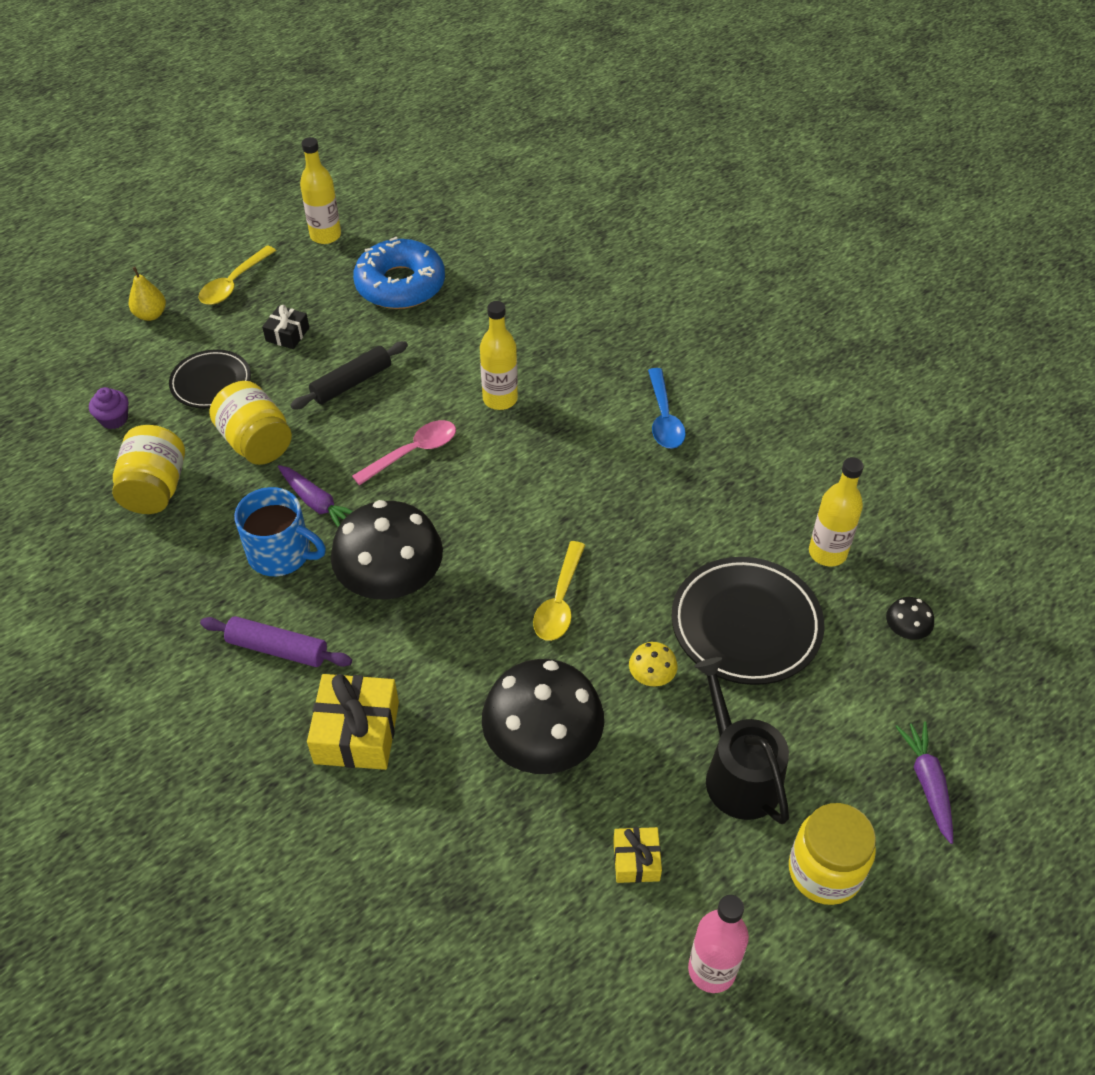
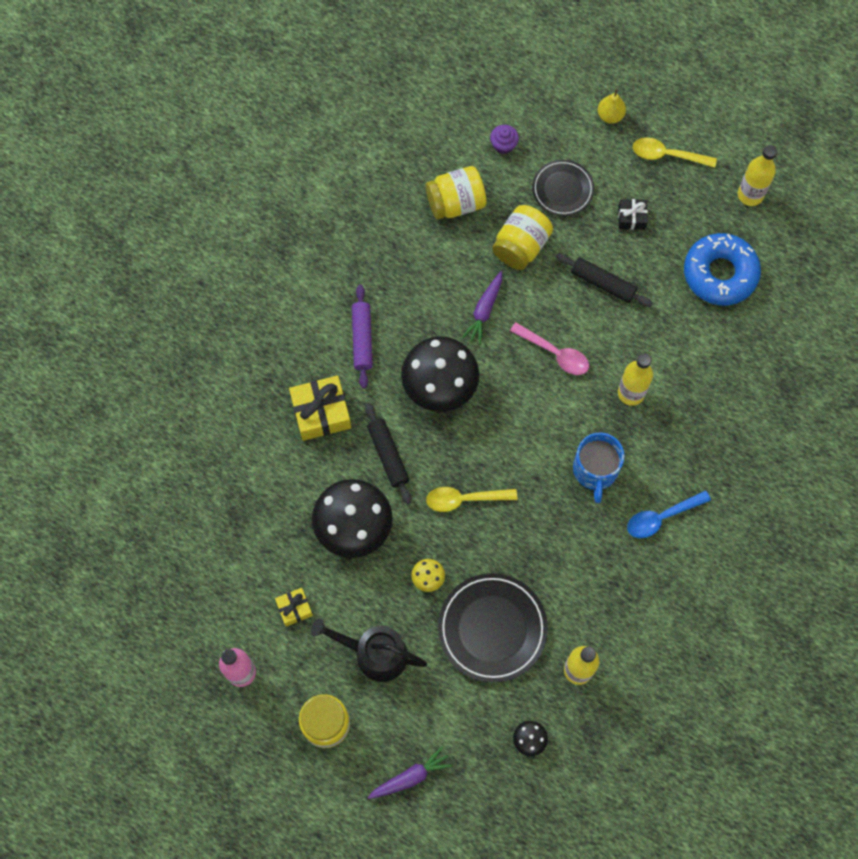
camera: 70 degrees right, 20 degrees up
blue mug [234,487,326,576] -> blue mug moved to [573,432,625,503]
black watering can [694,657,789,824] -> black watering can turned 120 degrees counterclockwise [311,618,427,682]
none -> black rolling pin [365,403,411,504]

